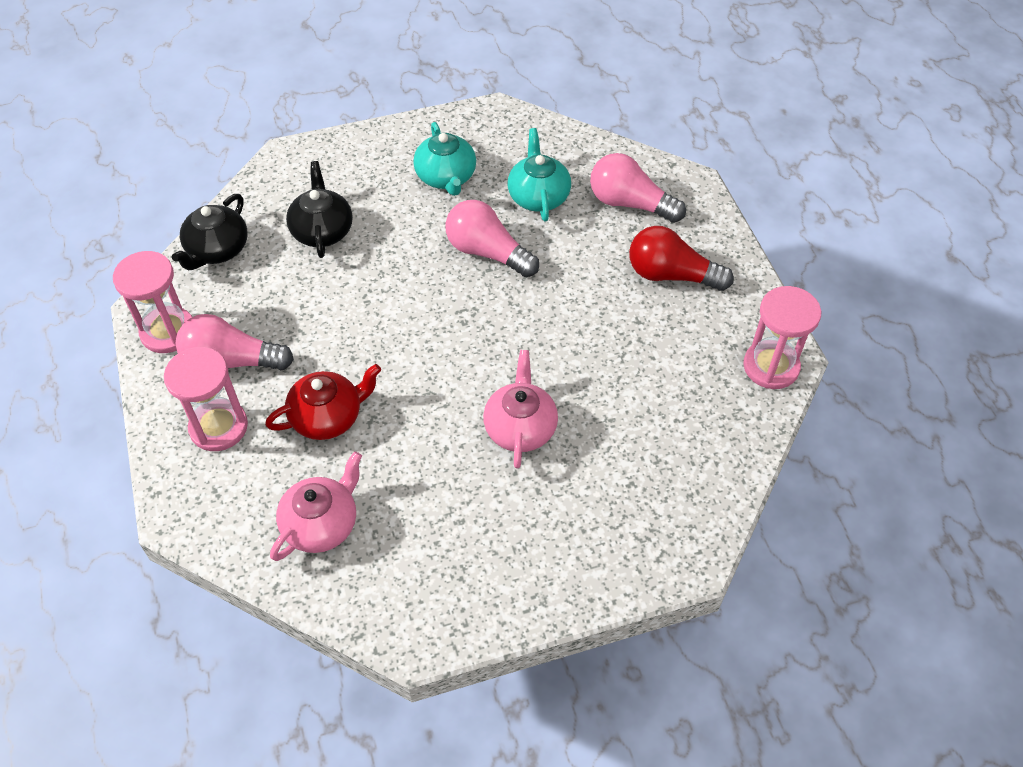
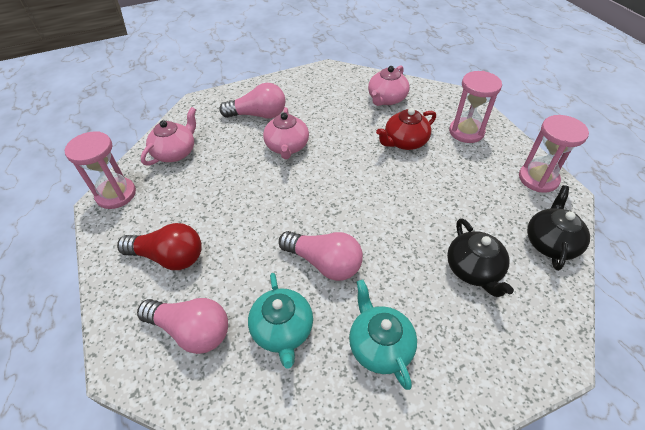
camera: 175 degrees right, 5 degrees down
pink light bulb [176,314,294,370] -> pink light bulb moved to [219,83,286,119]
none -> pink teapot [141,107,196,166]

